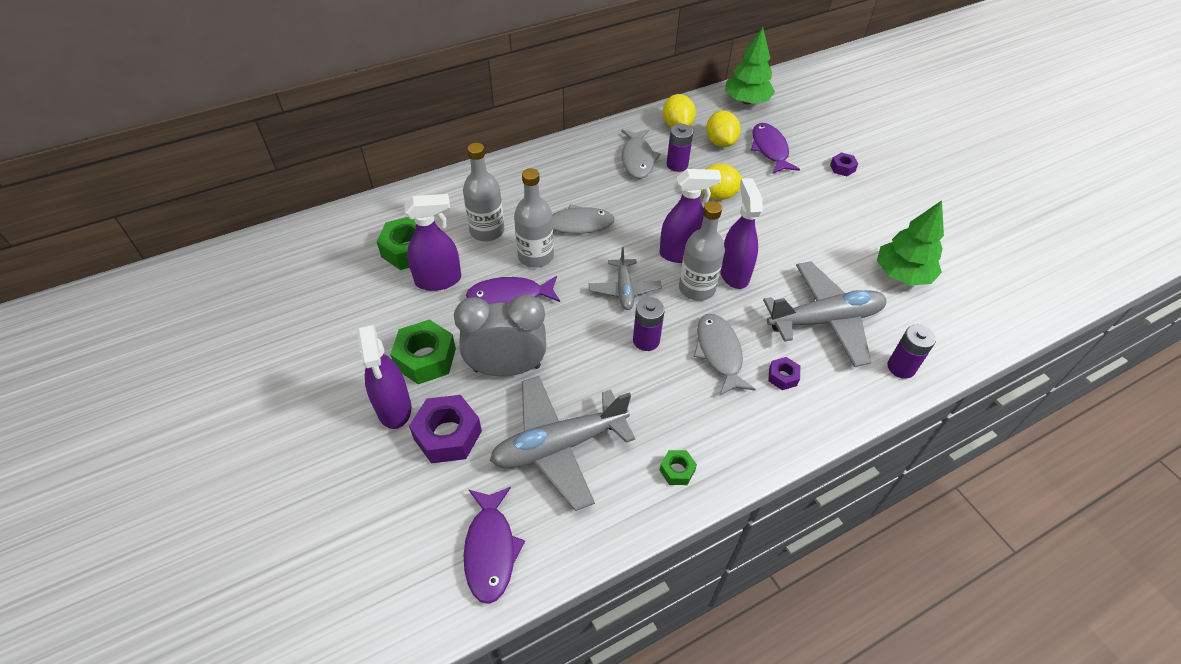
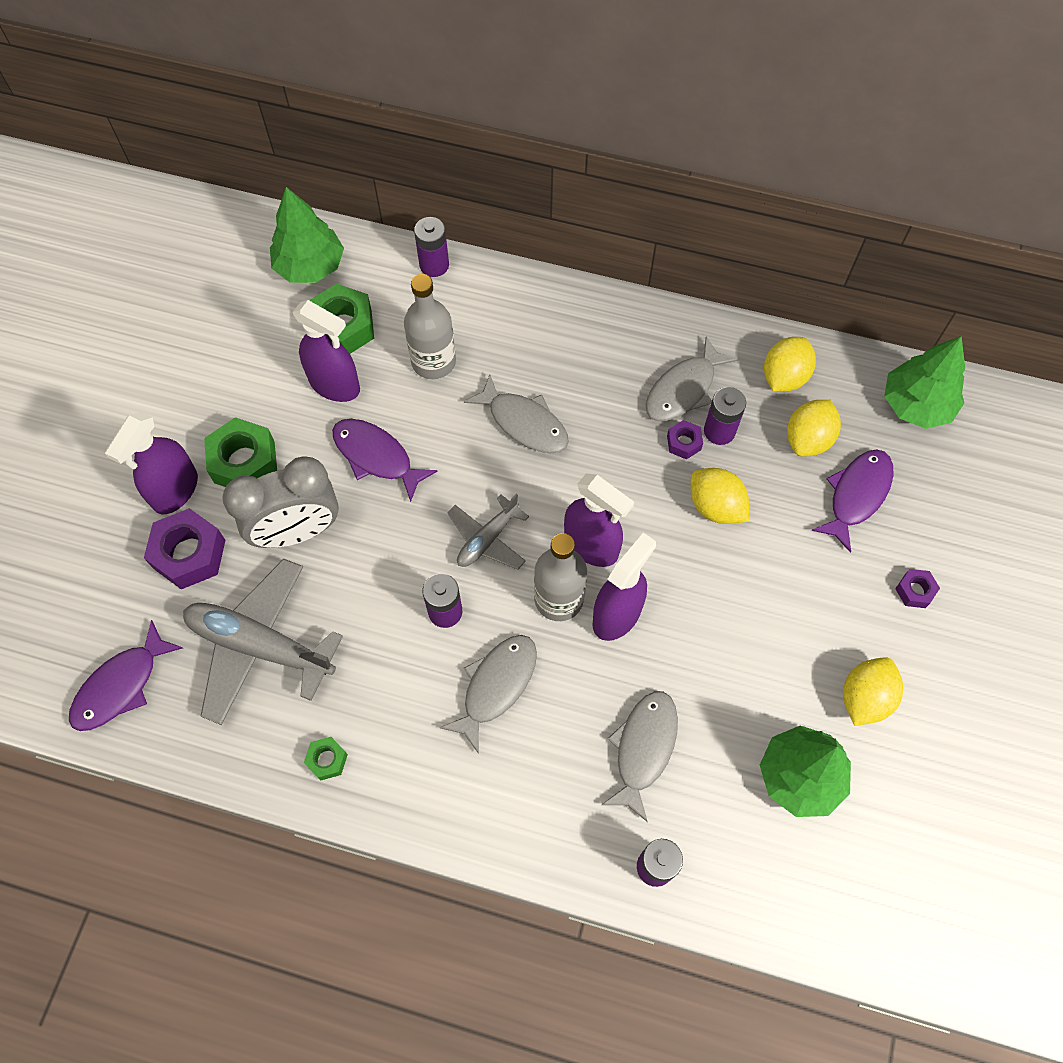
camera: 45 degrees right, 15 degrees up
grey clock [454,295,546,376] -> grey clock turned 120 degrees clockwise [222,457,339,548]
grey bottle [514,168,554,268] -> none
grey plane [763,262,886,367] -> grey fish [602,691,678,822]
purple nut [768,357,800,390] -> purple nut moved to [667,420,703,460]
none -> green tree [270,187,344,283]
none -> purple battery [414,217,449,277]
none -> yellow lemon [843,657,903,726]

